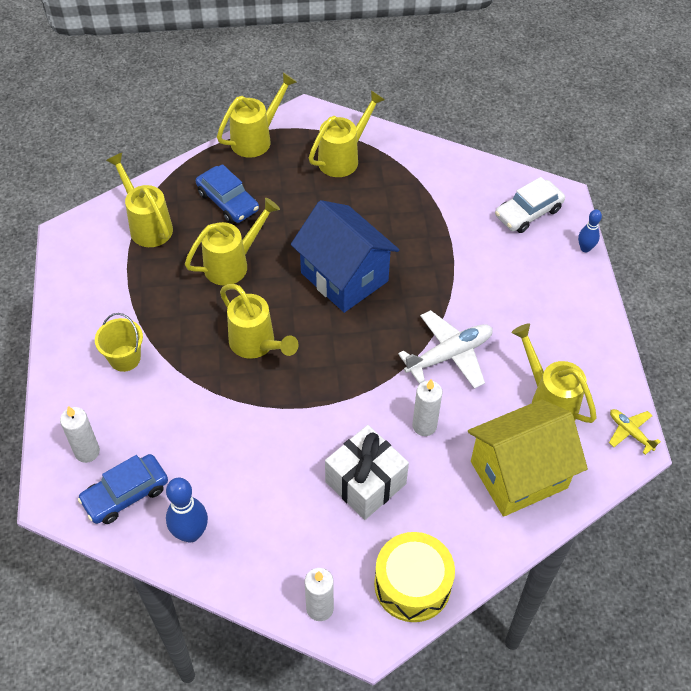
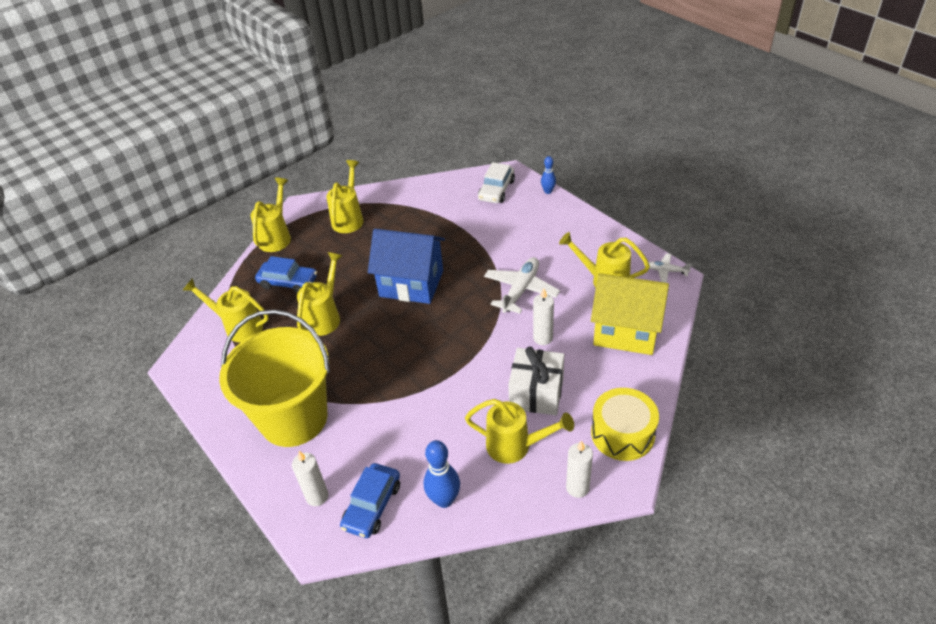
camera: 30 degrees left, 10 degrees down
yellow bucket [95,313,143,372] -> yellow bucket [219,309,330,447], size x2.46
yellow watering can [220,284,299,359] -> yellow watering can moved to [465,399,574,464]
yellow house [468,399,588,517] -> yellow house turned 75 degrees clockwise [591,273,669,355]
yellow plane [609,409,661,455] -> white plane [648,253,692,283]

